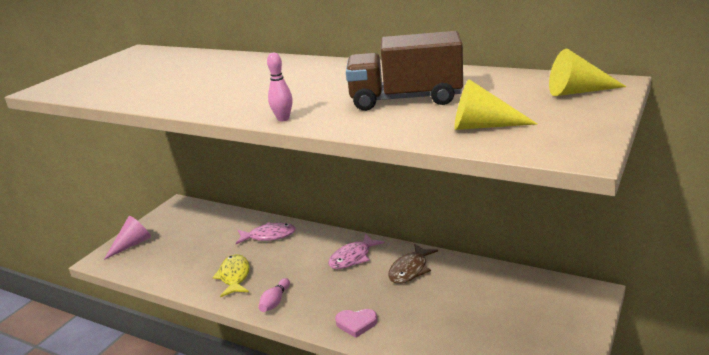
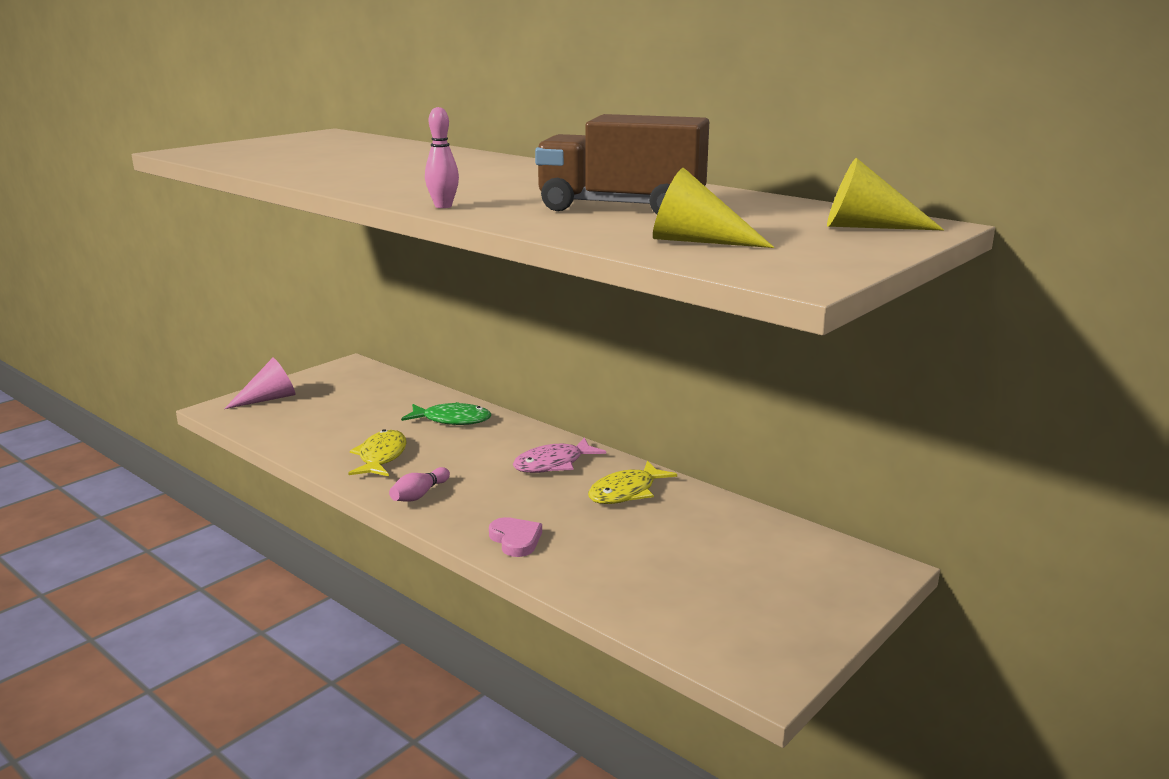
camera: 10 degrees right, 5 degrees down
pink fish [236,222,296,244] -> green fish [401,402,491,425]
pink heart [335,309,378,338] -> pink heart turned 135 degrees counterclockwise [489,517,542,557]
brown fish [388,244,438,284] -> yellow fish [588,461,677,504]

